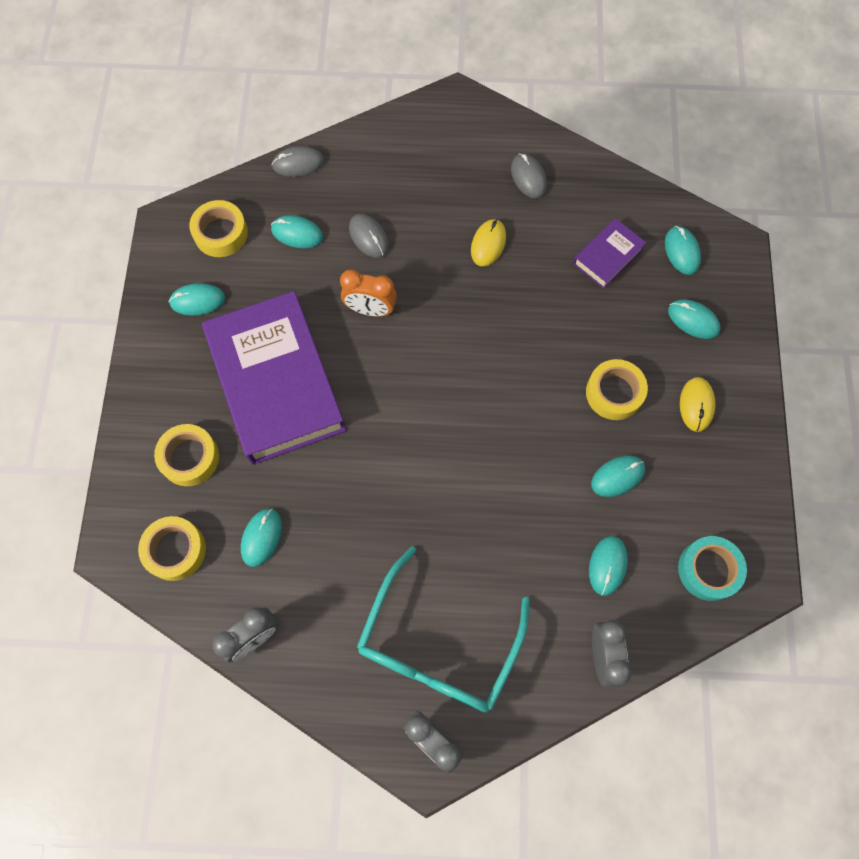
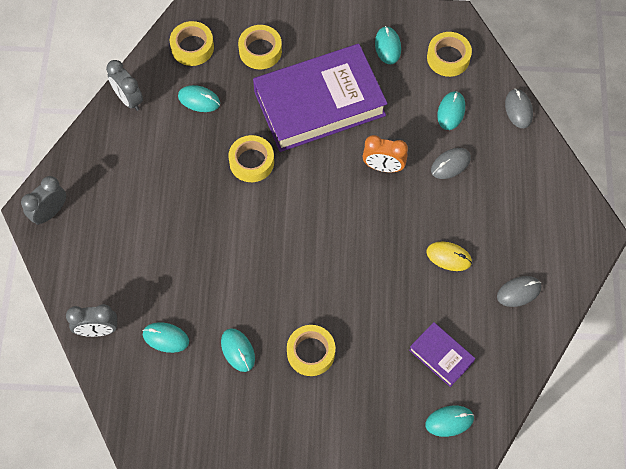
camera: 90 degrees right, 5 degrees down
orange clock [340,270,397,317] -> orange clock turned 90 degrees counterclockwise [363,135,408,172]
turquoise glasses [357,546,530,712] -> none
turquoise mouse [668,300,720,339] -> none
turquoise tape [678,536,747,601] -> none
yellow mouse [680,377,715,432] -> none
none -> yellow tape [228,135,274,182]

